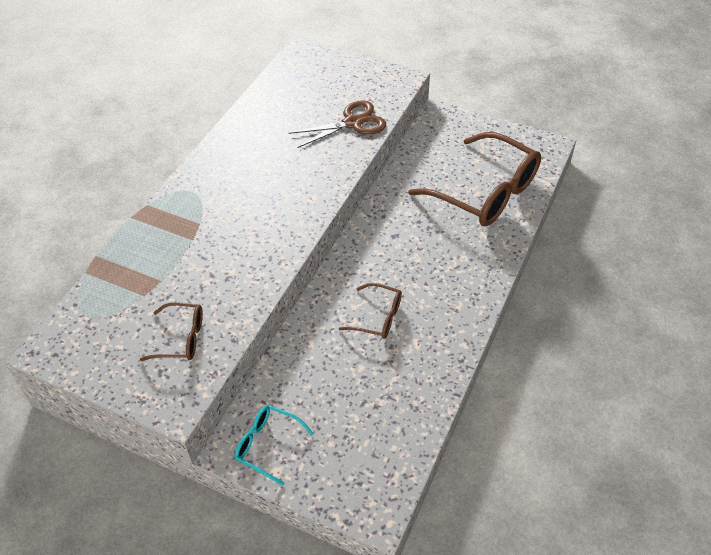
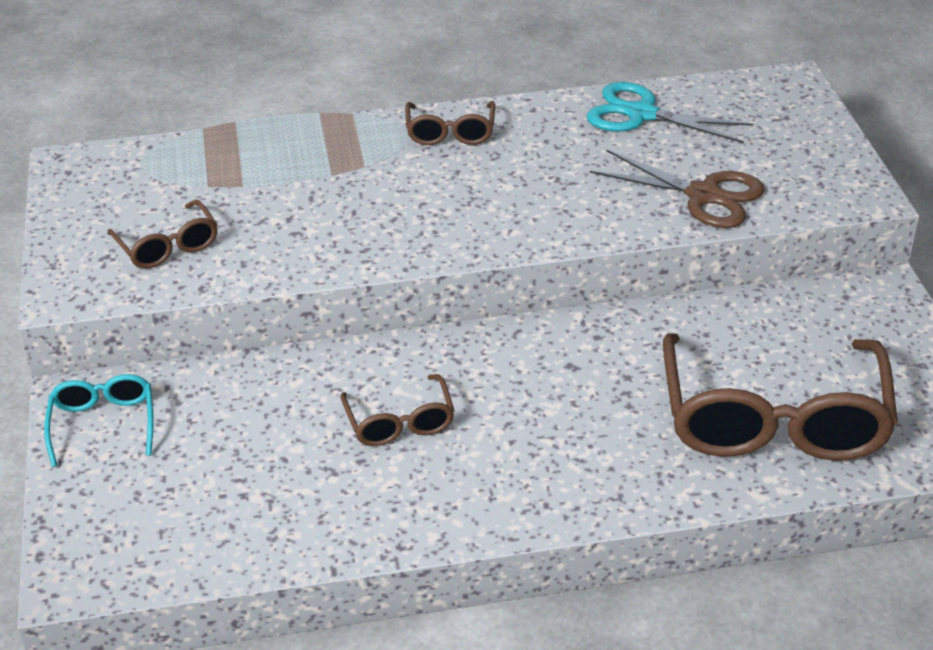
camera: 55 degrees right, 10 degrees down
none -> brown glasses [405,101,495,145]
none -> turquoise scissors [586,82,753,143]

